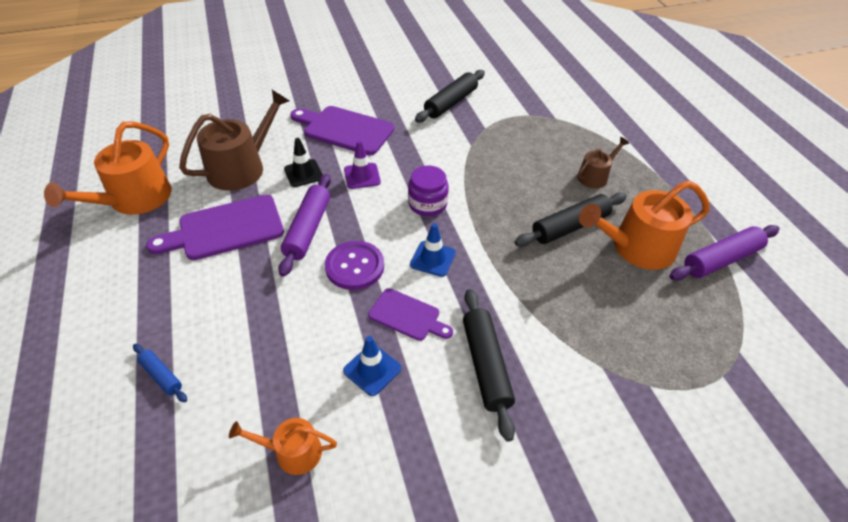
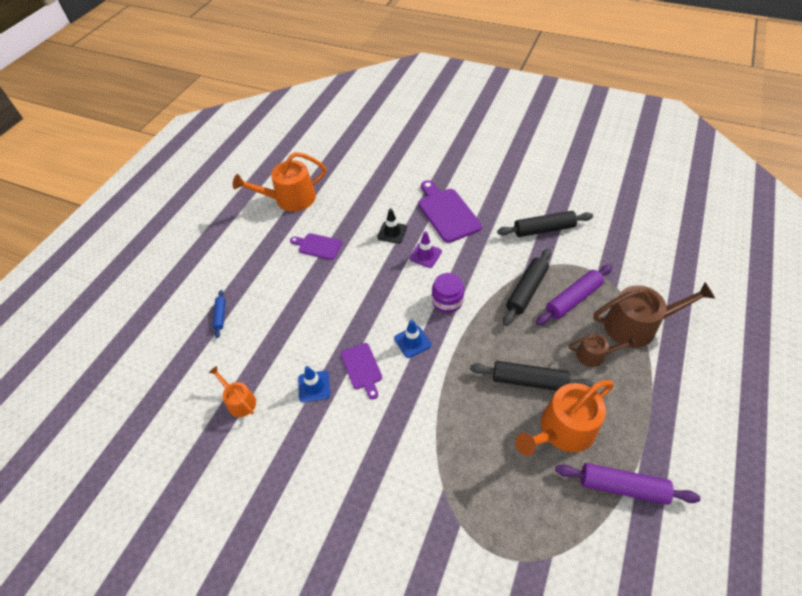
camera: 45 degrees right, 5 degrees up
purple cutting board [146,195,284,260] -> purple cutting board [290,233,342,260], size x0.59
brown watering can [179,90,290,191] -> brown watering can moved to [593,282,715,348]
purple rolling pin [279,174,331,277] -> purple rolling pin moved to [536,265,612,326]
purple button [325,241,384,290] -> none
black rolling pin [463,289,515,442] -> black rolling pin moved to [503,249,551,326]
orange watering can [579,181,710,270] -> orange watering can turned 60 degrees counterclockwise [515,380,614,456]

